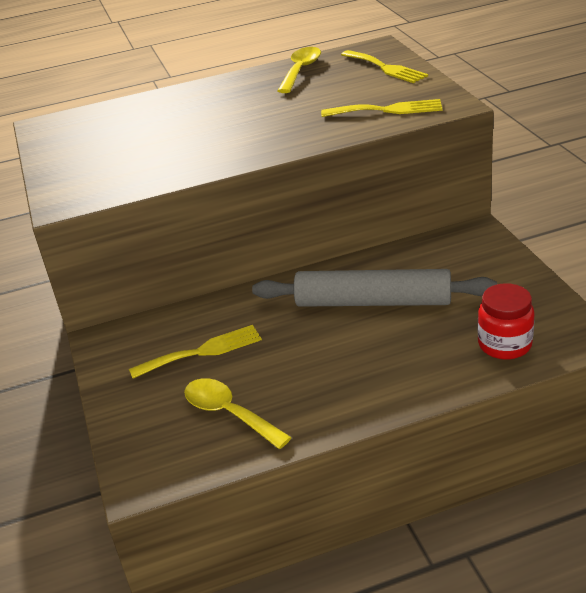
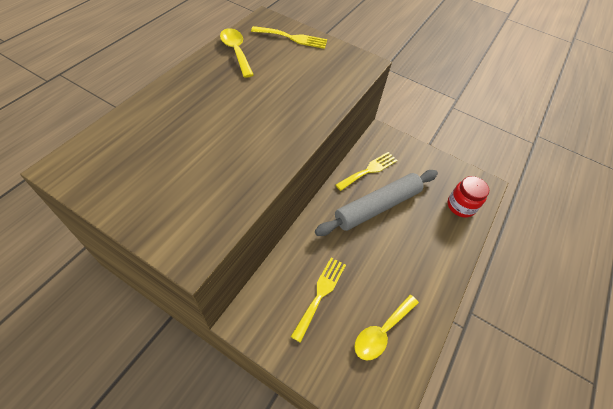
camera: 50 degrees left, 20 degrees up
yellow spoon [184,378,292,449] -> yellow spoon turned 45 degrees counterclockwise [355,295,419,361]
yellow fork [321,99,442,117] -> yellow fork moved to [336,152,398,191]

